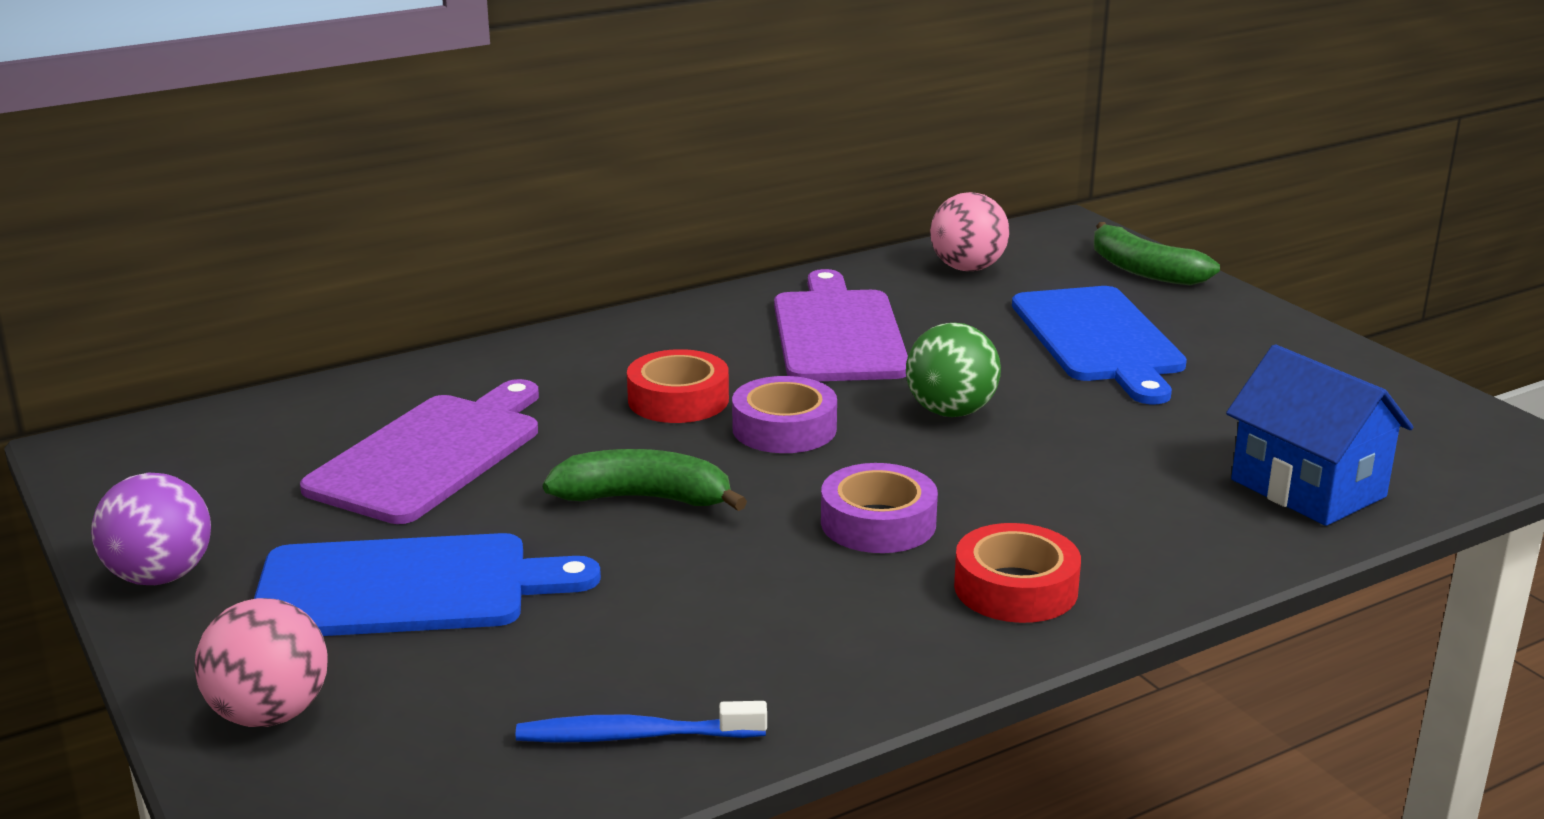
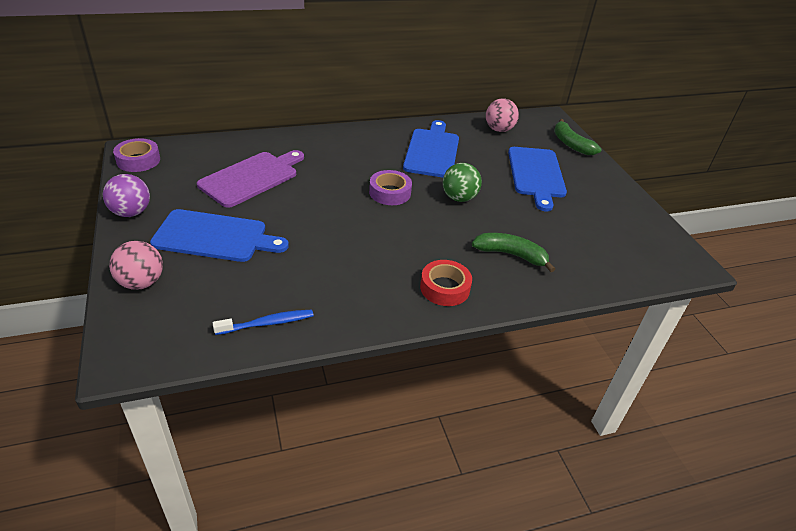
camera: 10 degrees right, 15 degrees up
blue toothbrush [516,701,767,743] -> blue toothbrush turned 150 degrees clockwise [213,310,314,335]
green banana [543,449,747,511] -> green banana moved to [472,233,555,272]
red tape [627,349,729,423] -> none
purple cutting board [774,269,908,381] -> blue cutting board [403,120,459,178]
purple tape [821,463,938,553] -> purple tape moved to [113,138,160,172]
blue house [1226,344,1413,526] -> none

